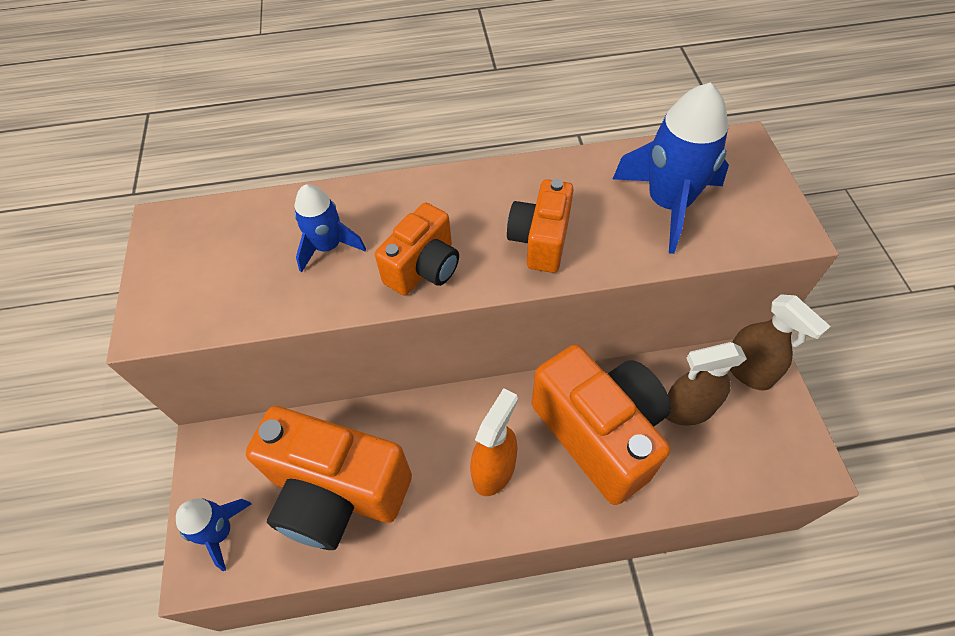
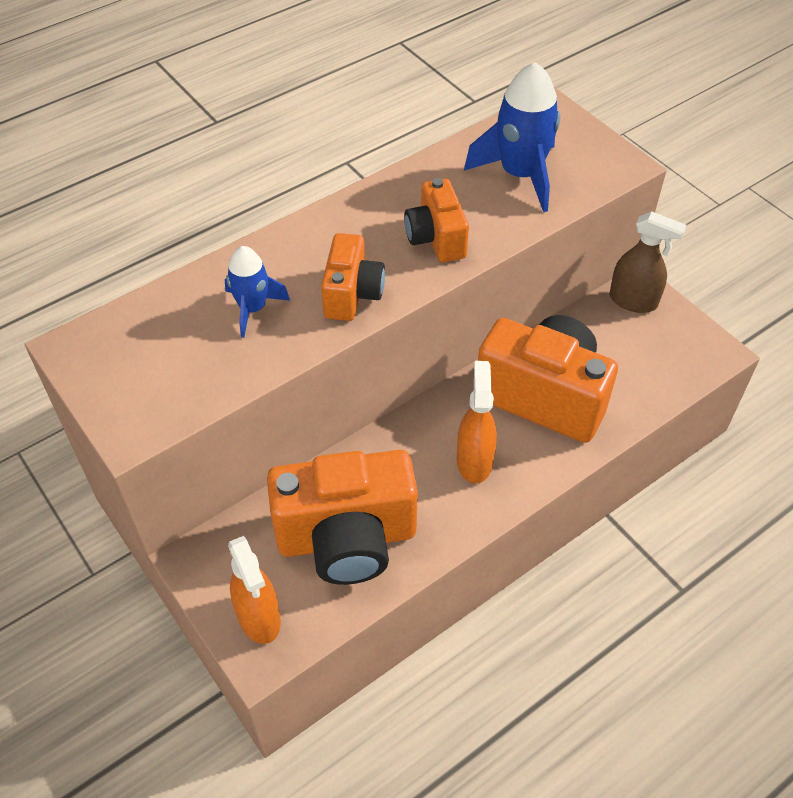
camera: 30 degrees left, 5 degrees down
blue rocket [176,498,252,571] -> orange spray bottle [228,536,281,644]
brown spray bottle [666,342,747,425] -> none

